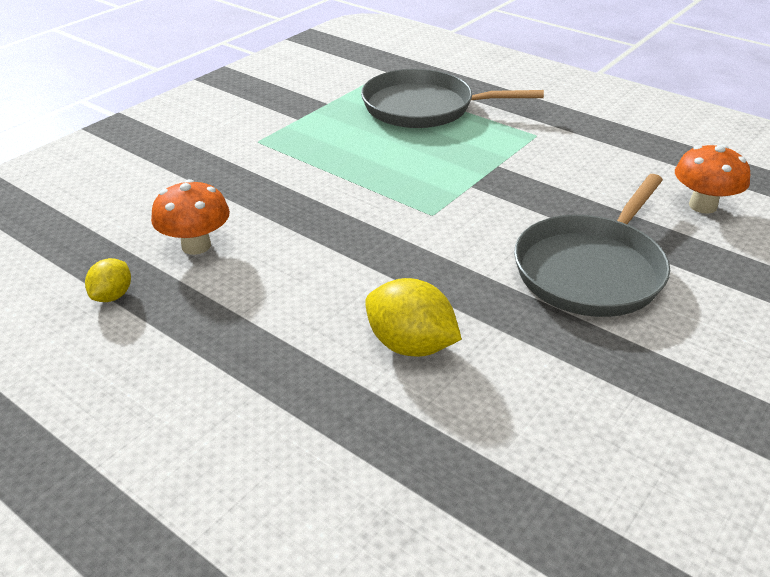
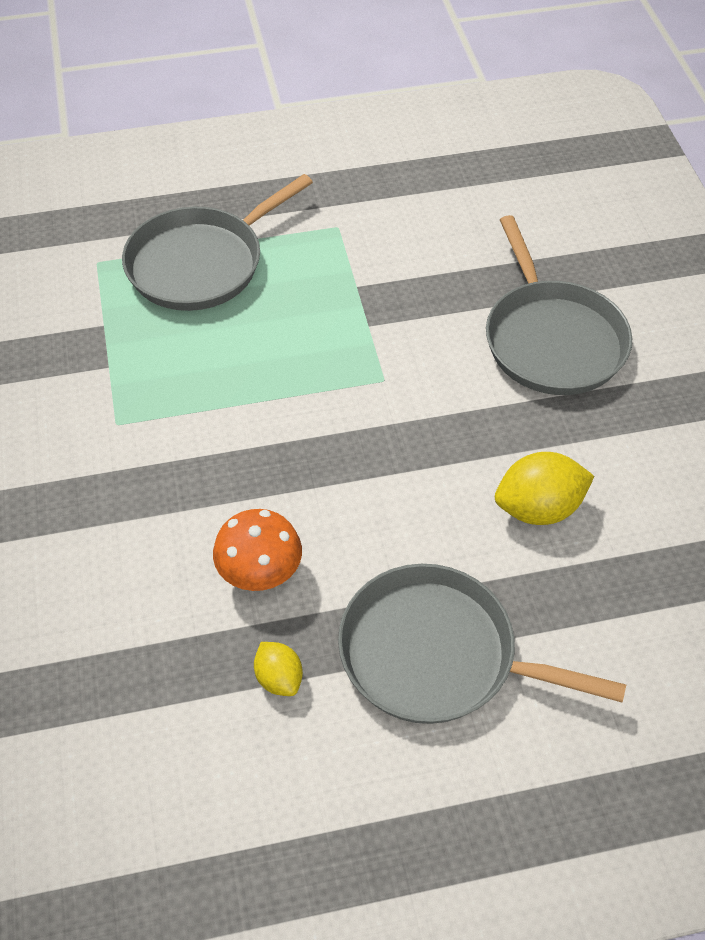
camera: 50 degrees left, 15 degrees up
orange mushroom [675,145,750,214] -> none
none -> grey pan [338,564,626,724]

